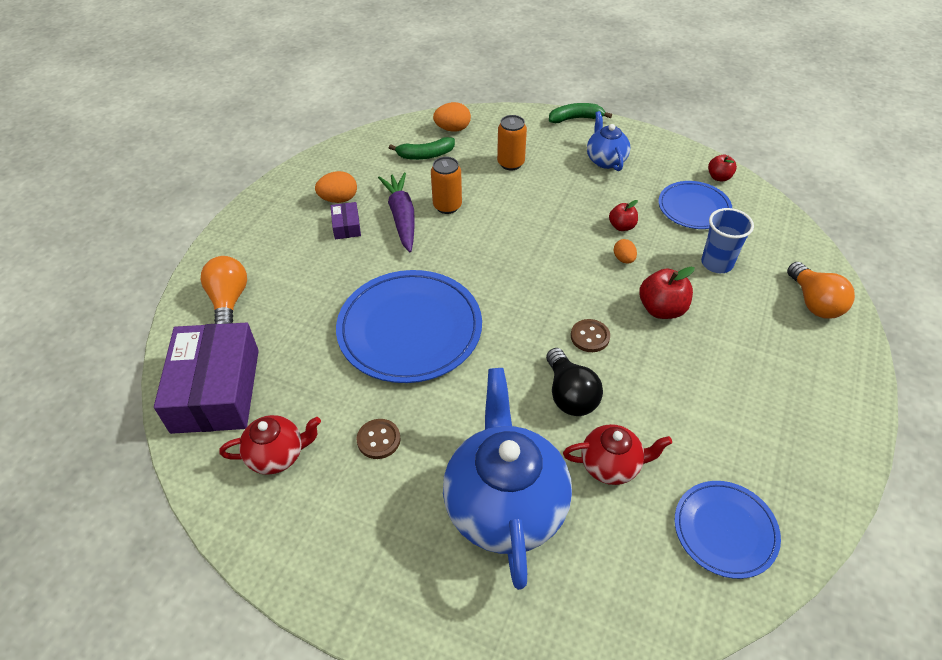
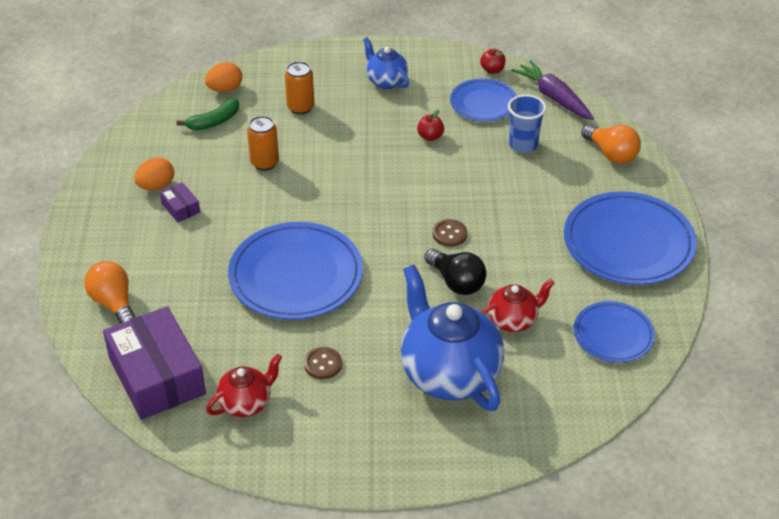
camera: 25 degrees left, 5 degrees down
purple carrot [378,172,414,252] -> purple carrot moved to [511,60,594,120]
green banana [549,103,612,123] -> none
orange egg [614,239,637,264] -> none
red apple [639,267,695,319] -> none
none -> blue plate [564,192,697,285]

